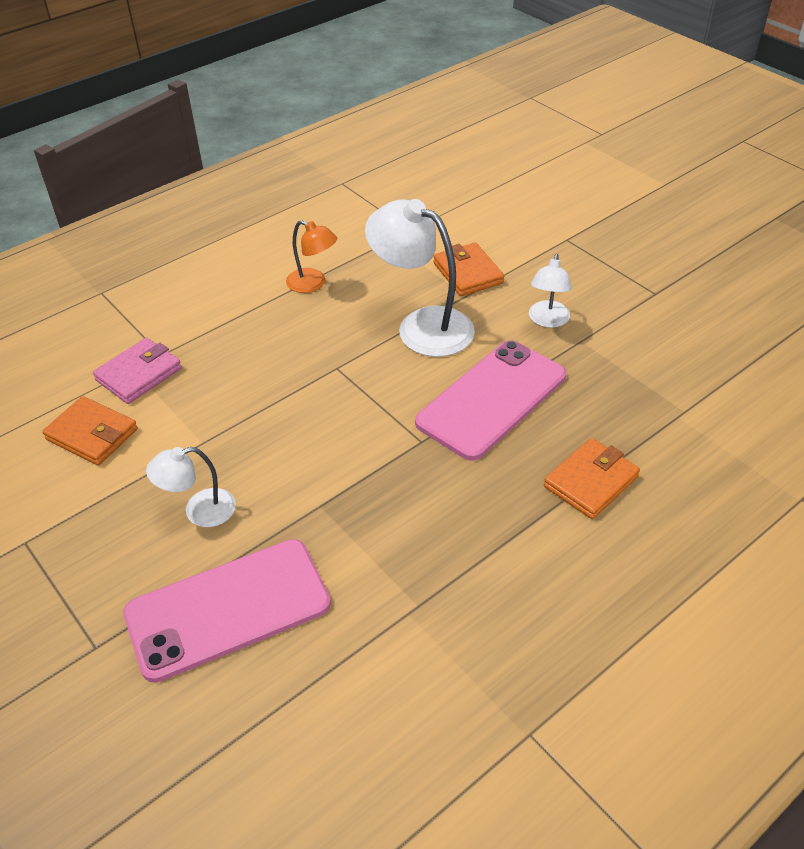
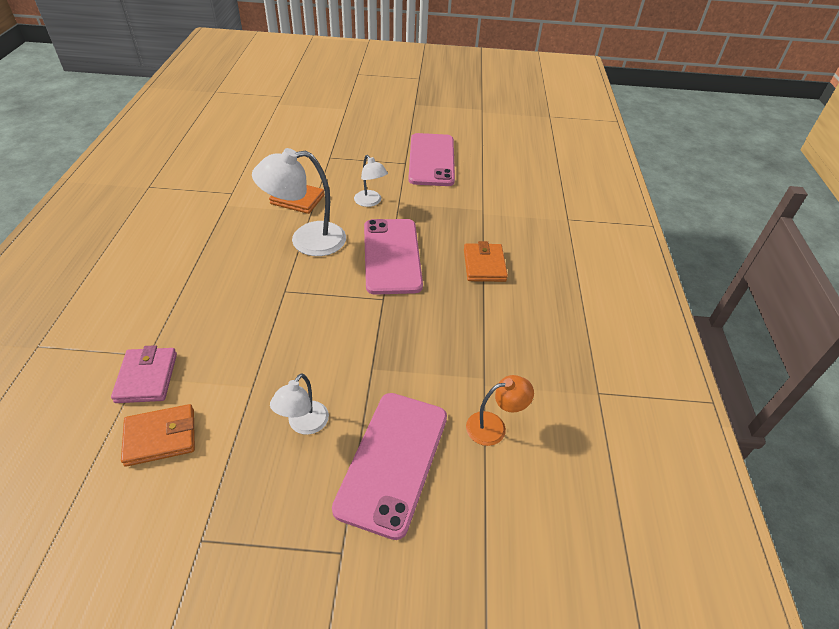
camera: 50 degrees left, 0 degrees up
orange lamp [286,220,337,293] -> orange lamp moved to [466,375,534,446]
none -> pink phone [408,133,455,186]

